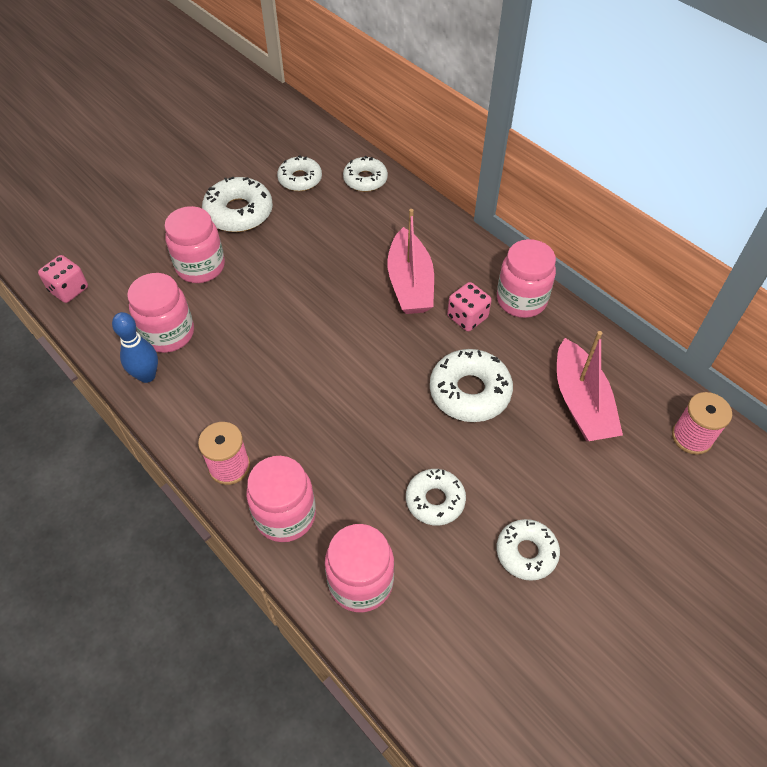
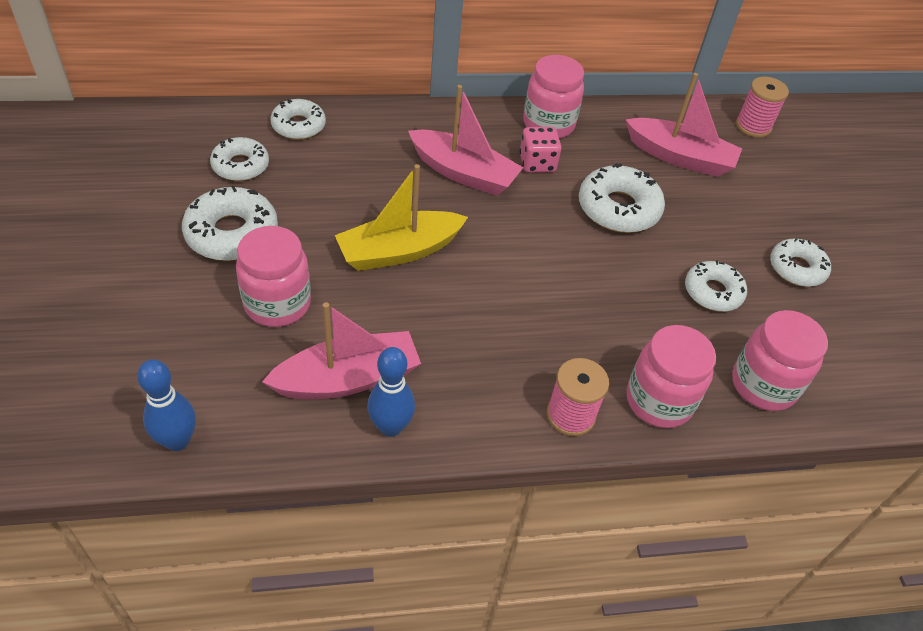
camera: 60 degrees left, 5 degrees down
pink dice [38,255,88,303] -> blue bowling pin [137,359,196,451]
pink jar [127,273,194,353] -> pink boat [262,302,421,399]
none -> yellow boat [335,164,468,271]

